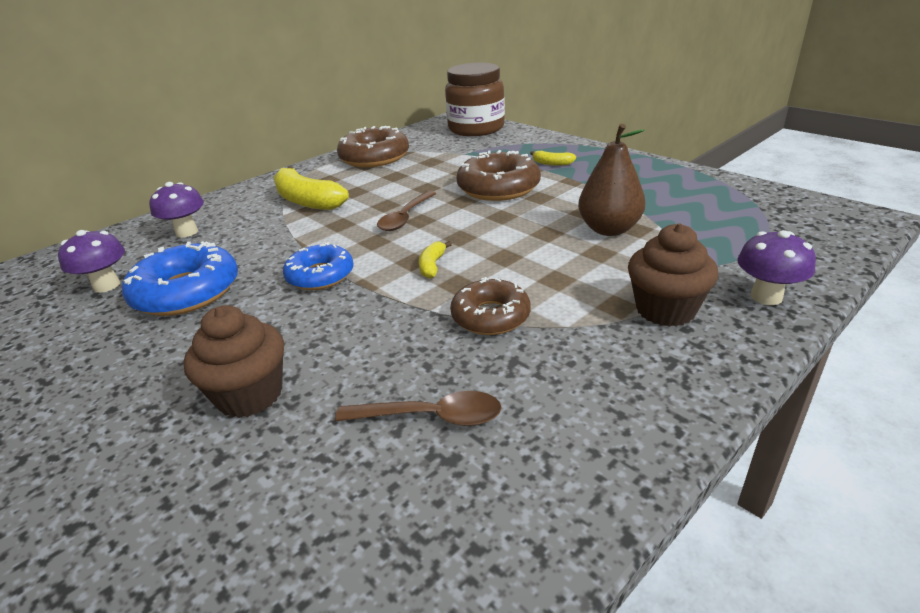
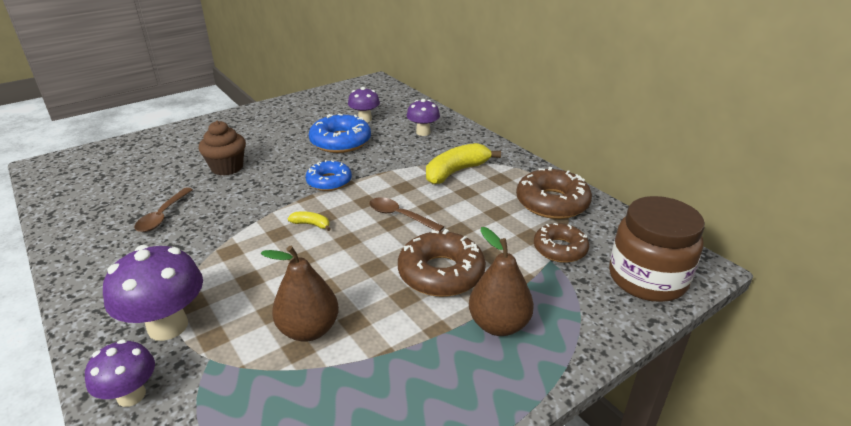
camera: 95 degrees right, 0 degrees up
brown donut [450,277,531,335] -> brown donut moved to [534,223,589,263]
yellow banana [530,151,576,166] -> brown pear [469,227,534,336]
brown cupcake [628,223,718,327] -> purple mushroom [103,245,203,341]

